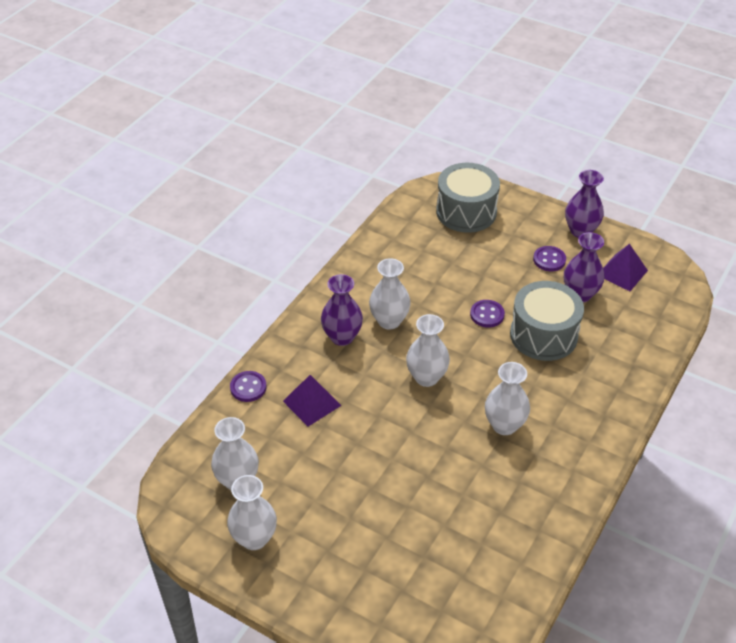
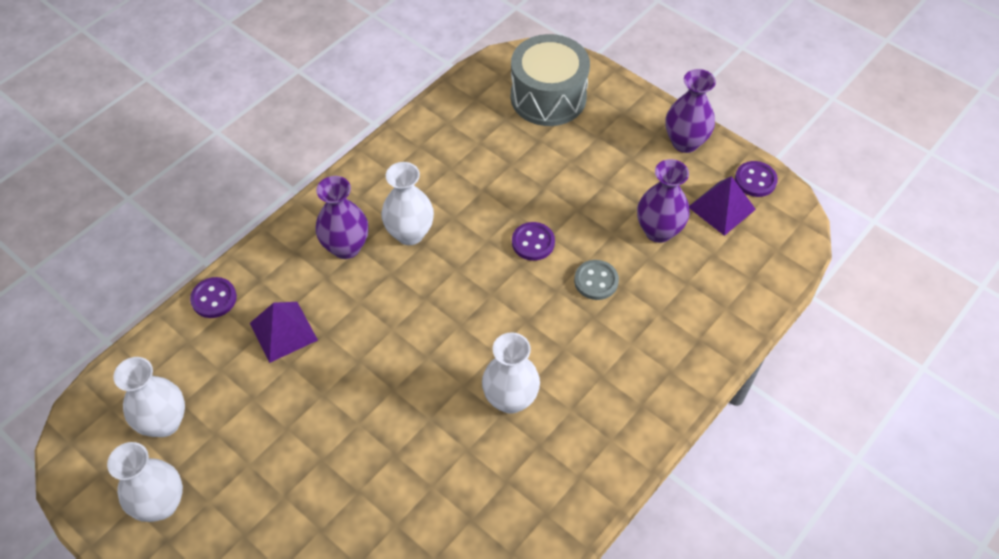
camera: 10 degrees right, 10 degrees up
white vase [406,314,450,387] -> none
grey drum [510,281,584,361] -> grey button [574,260,619,300]
purple button [533,246,566,271] -> purple button moved to [735,161,778,197]

